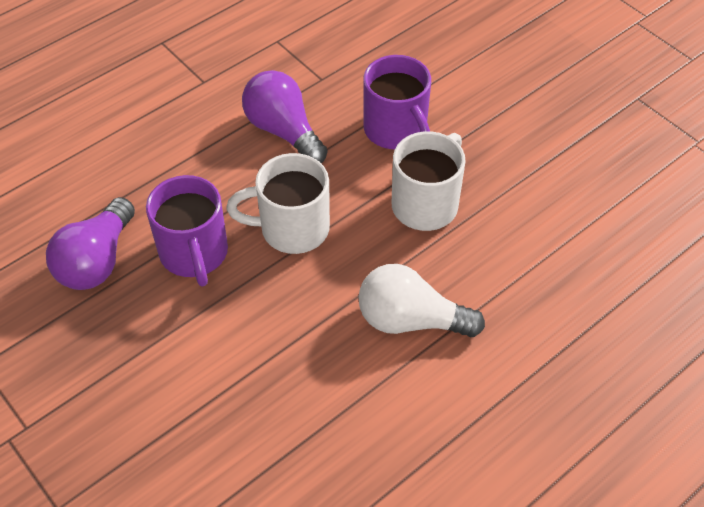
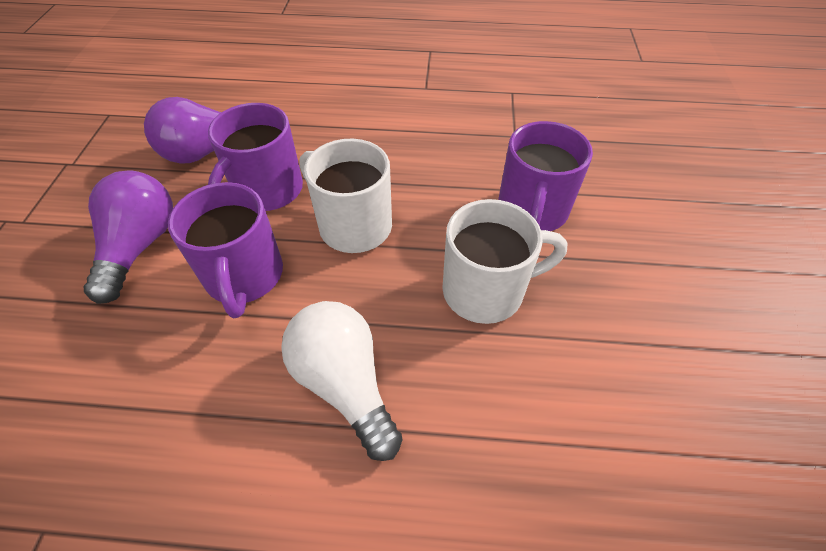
camera: 45 degrees right, 0 degrees up
purple light bulb [242,70,327,163] -> purple light bulb moved to [83,170,173,304]
none -> purple mug [168,182,283,318]

